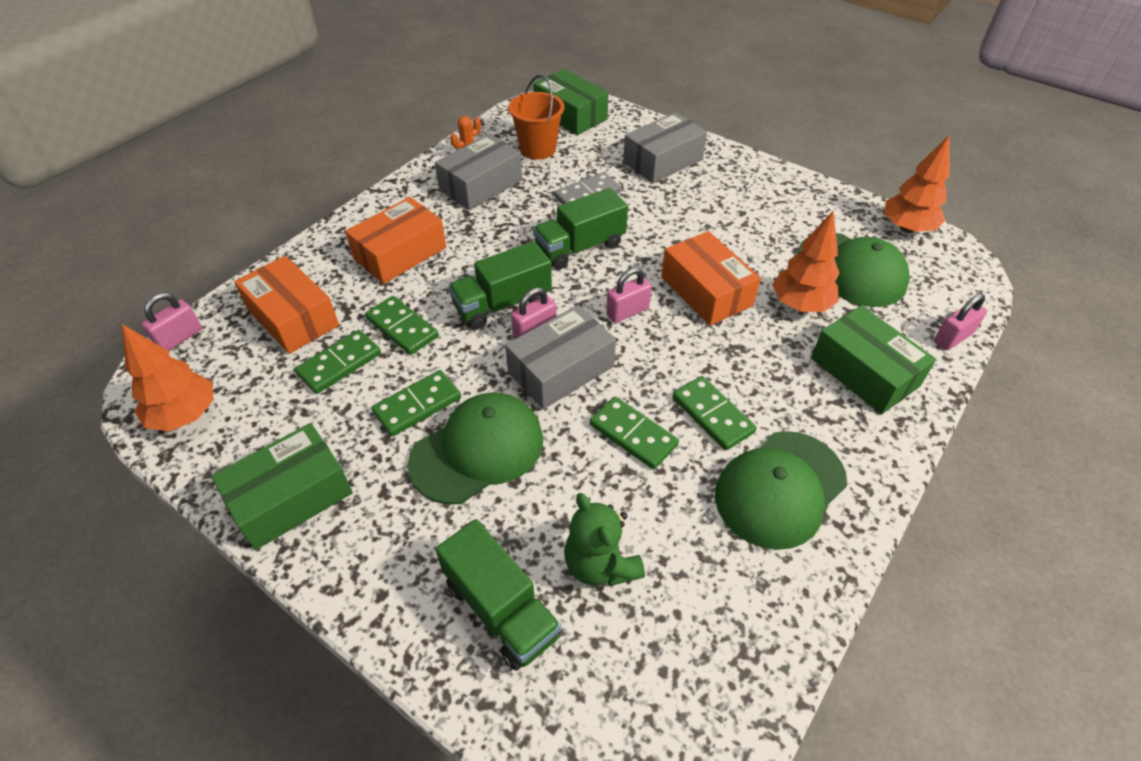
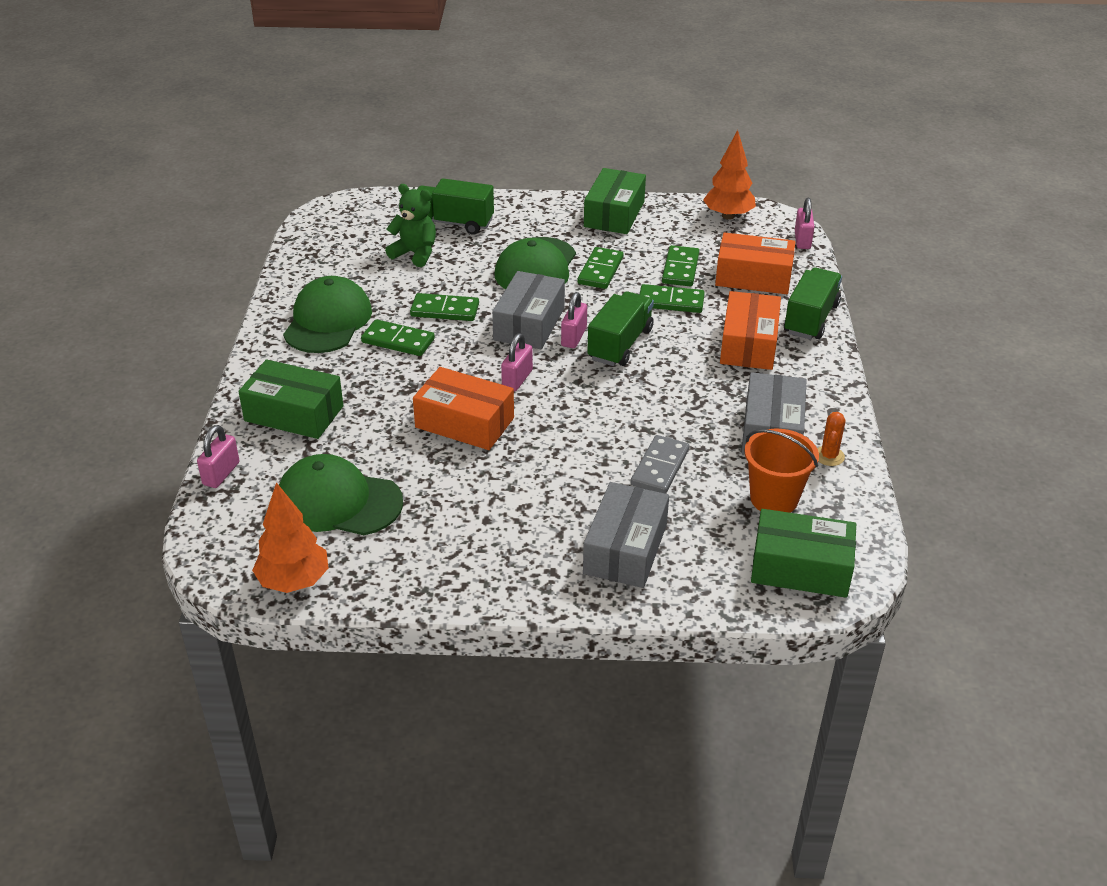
camera: 145 degrees right, 10 degrees down
green truck [533,188,628,269] -> green truck moved to [784,268,842,340]
orange tree [772,211,840,312] -> none

